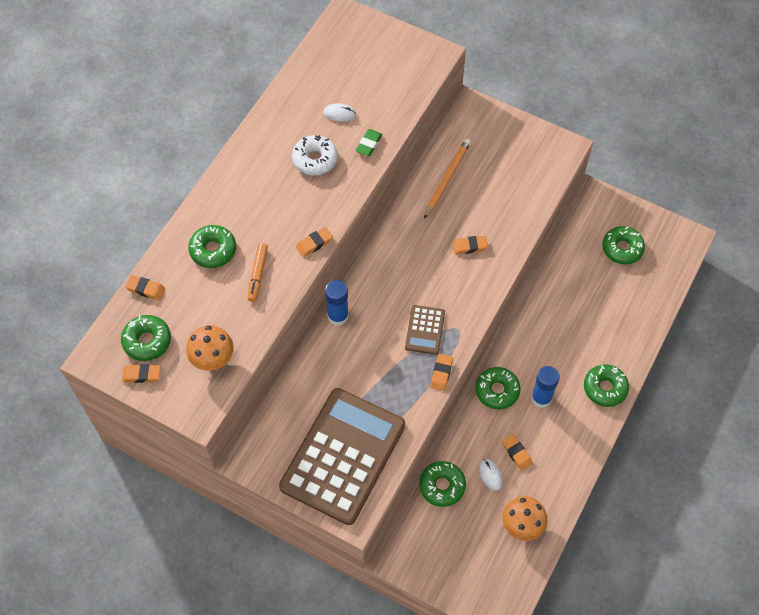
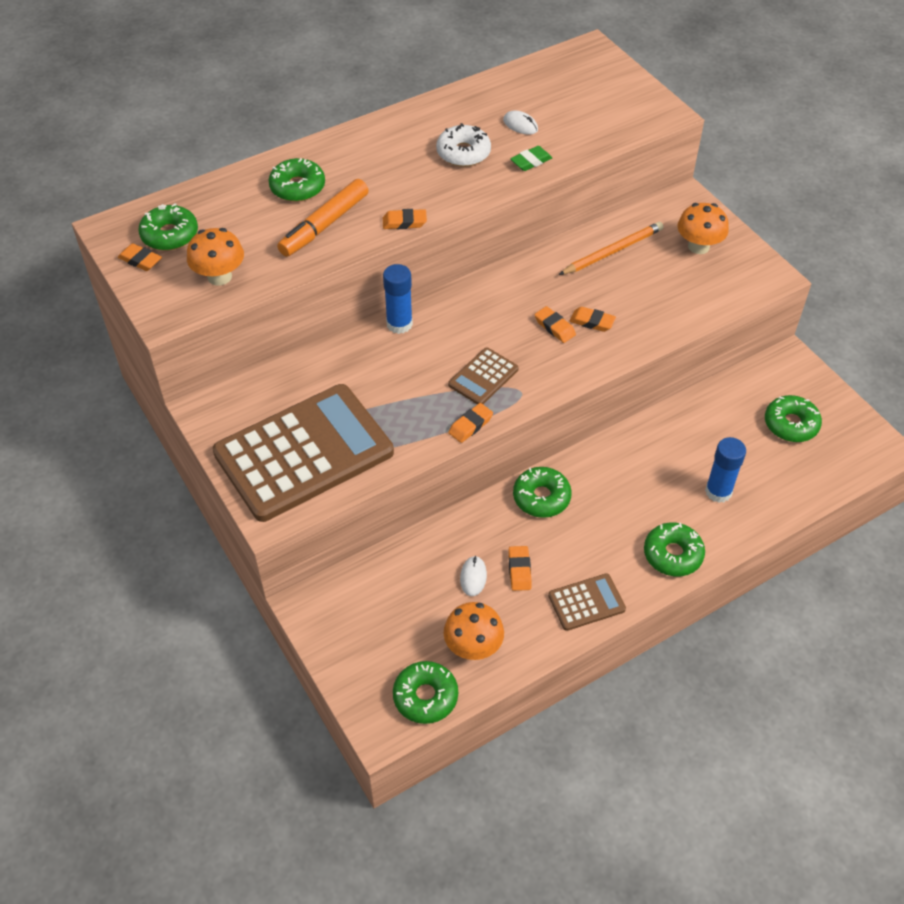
camera: 30 degrees right, 10 degrees down
orange eraser [125,275,165,300] -> orange eraser moved to [535,306,576,343]
orange marker [247,243,268,302] -> orange marker [277,179,369,257], size x1.56
green donut [419,461,466,507] -> green donut moved to [393,661,458,724]
blue glue stick [531,366,560,408] -> blue glue stick moved to [705,437,746,503]
none -> brown calculator [548,573,626,631]
none -> orange mushroom [678,203,729,254]

